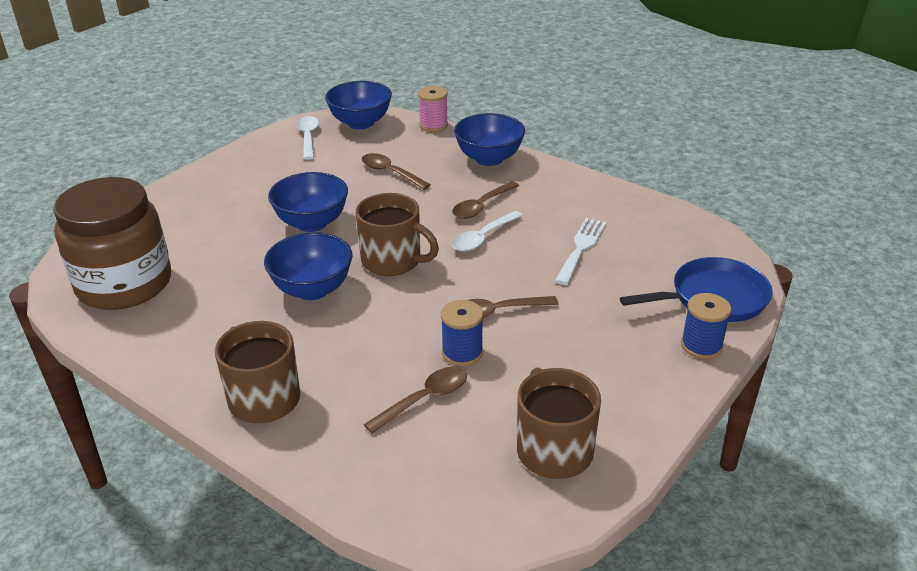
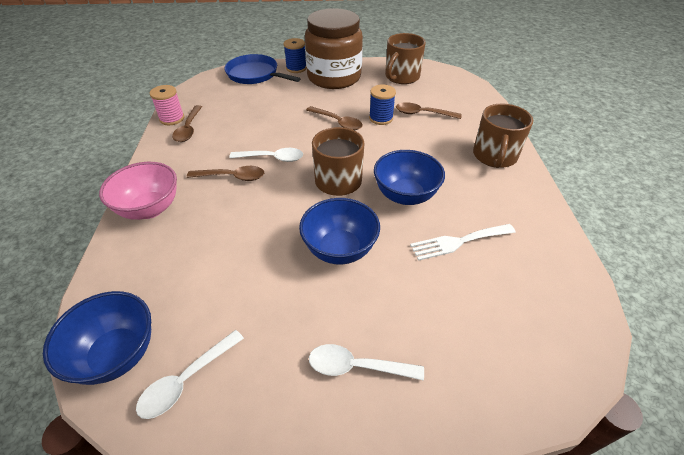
camera: 130 degrees left, 10 degrees up
brown jar [53,177,171,310] -> brown jar moved to [305,8,363,89]
brown spoon [362,153,431,190] -> brown spoon moved to [172,105,202,142]
pink spool [418,86,448,132] -> pink spool moved to [150,85,184,125]
blue bowl [454,113,525,166] -> pink bowl [99,162,177,220]
white fork [555,218,607,285] -> white fork moved to [410,224,516,261]
none -> white spoon [309,344,424,381]

